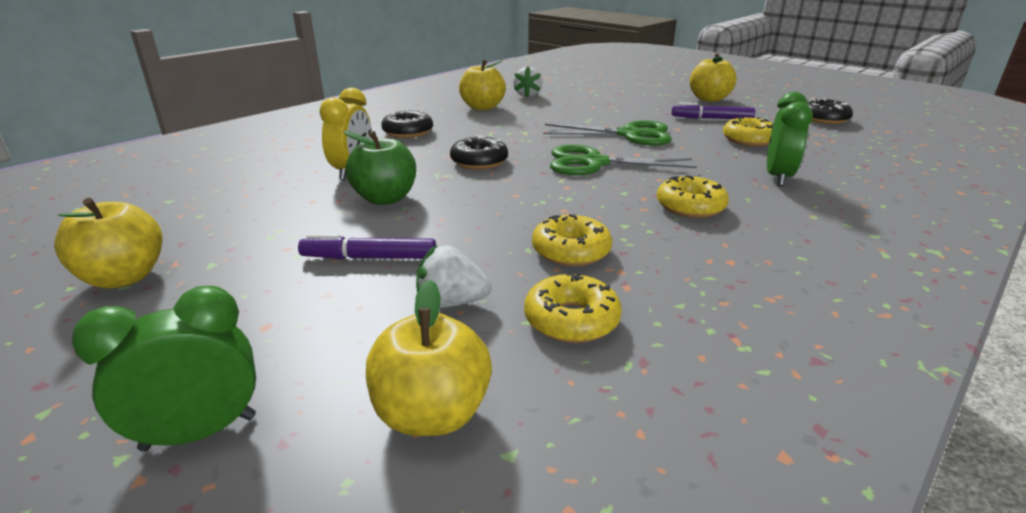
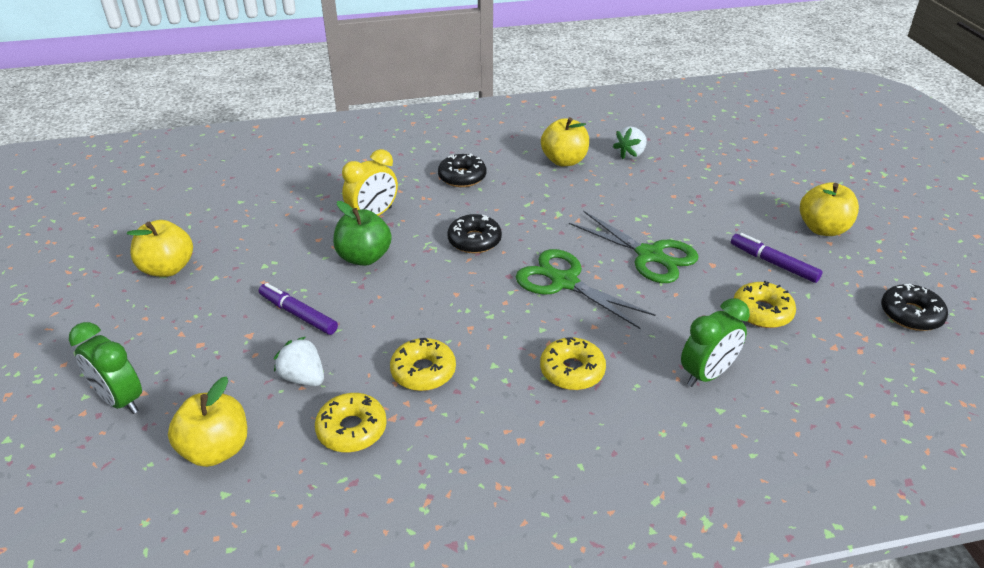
camera: 35 degrees right, 10 degrees up
green clock [72,286,256,452] -> green clock turned 150 degrees counterclockwise [69,322,142,414]

